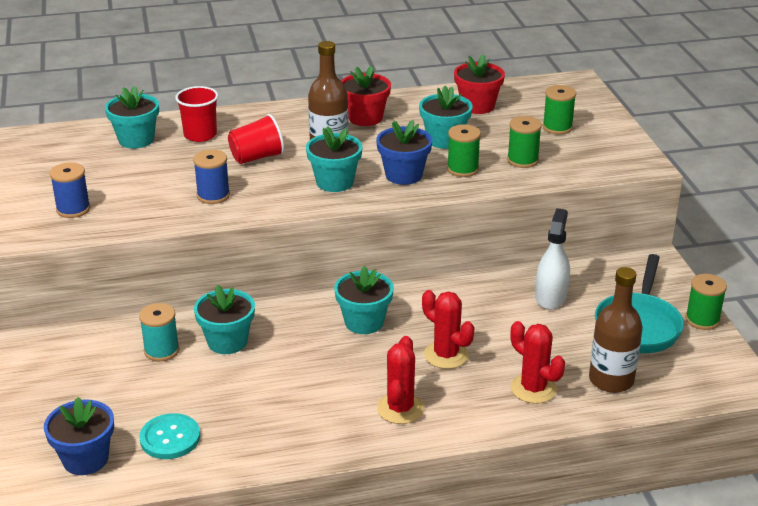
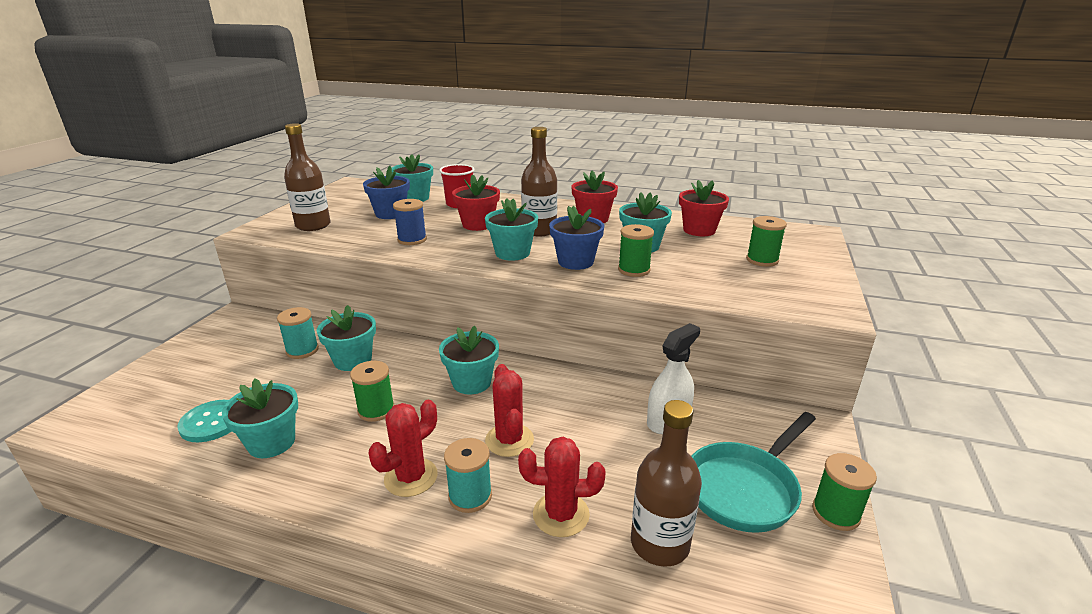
camera: 30 degrees right, 5 degrees down
blue flower pot [44,397,114,475] -> blue flower pot moved to [363,166,410,219]
blue spool [50,162,91,218] -> brown bottle [284,123,331,231]
red cup [228,114,285,164] -> red flower pot [452,174,500,231]
green spool [507,116,542,168] -> green spool moved to [350,361,394,422]
red cactus [510,321,565,404] -> red cactus turned 75 degrees counterclockwise [518,437,605,537]
none -> turquoise flower pot [222,378,298,458]
none -> turquoise spool [444,438,492,513]

